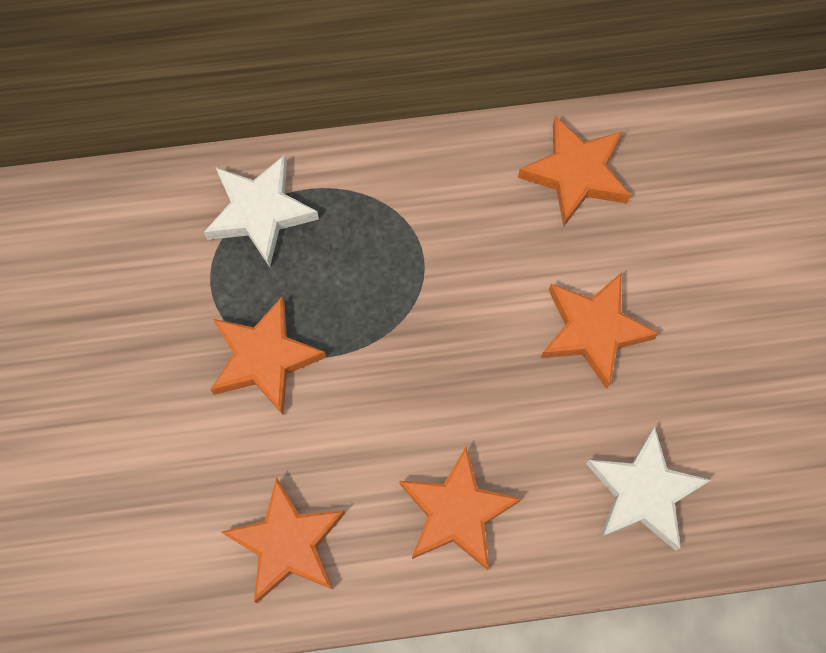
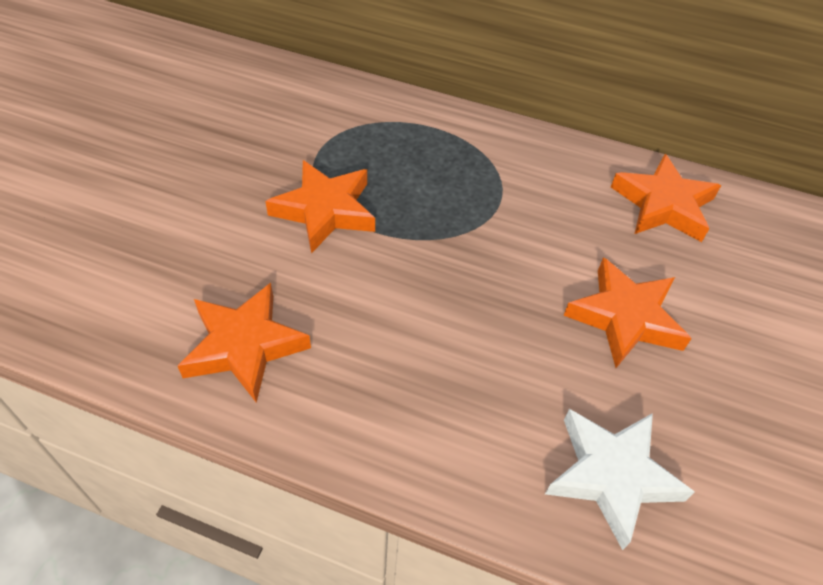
camera: 25 degrees right, 20 degrees down
white star [204,155,319,267] -> none
orange star [399,447,521,570] -> none

